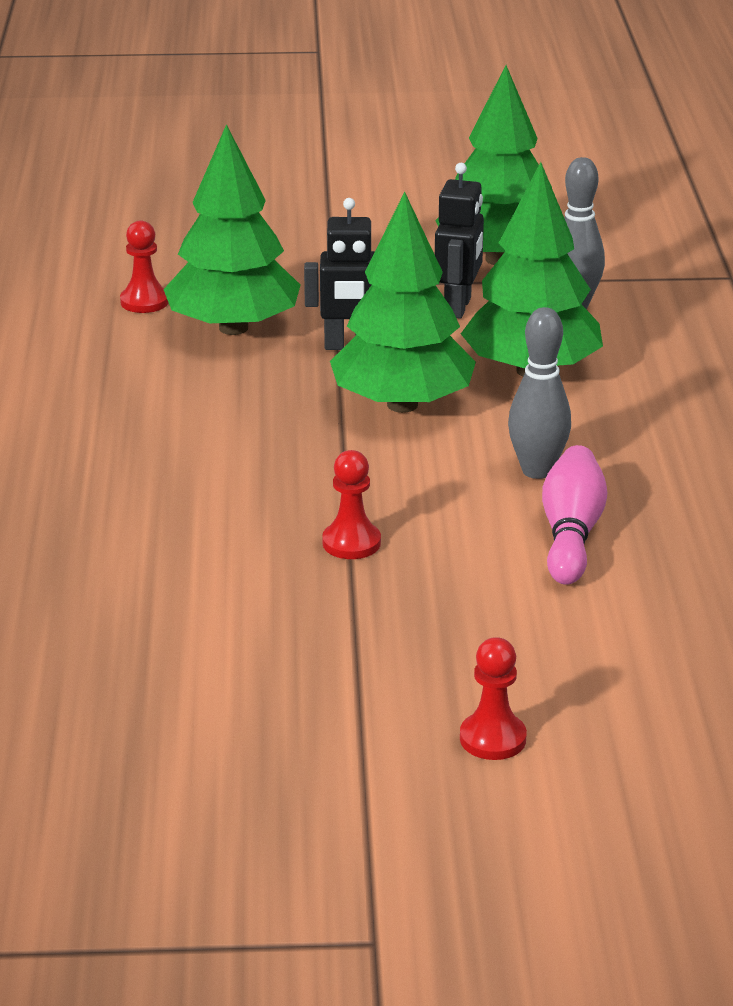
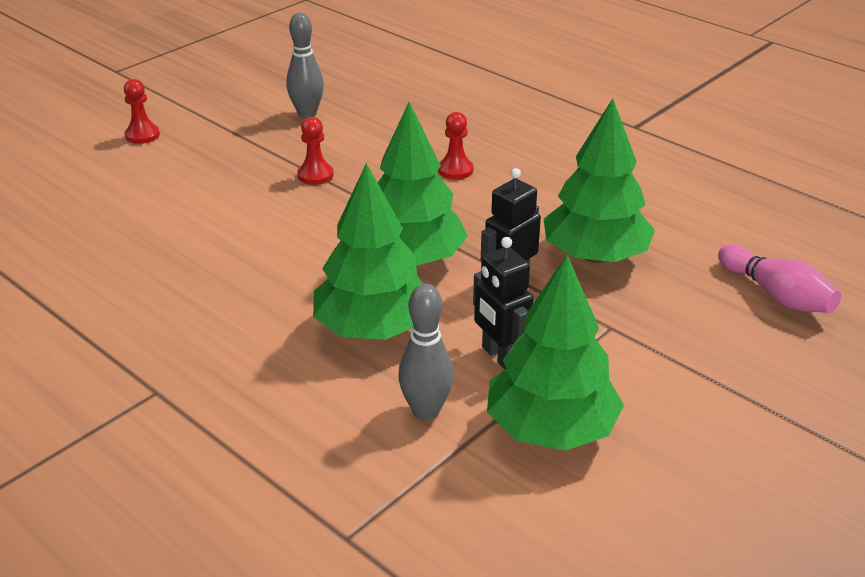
camera: 135 degrees right, 5 degrees up
red pawn [120,220,169,313] -> red pawn moved to [438,112,473,180]
grey bowling pin [508,307,571,479] -> grey bowling pin moved to [286,13,324,119]
pink bowling pin [542,445,607,585] -> pink bowling pin moved to [718,244,841,313]

